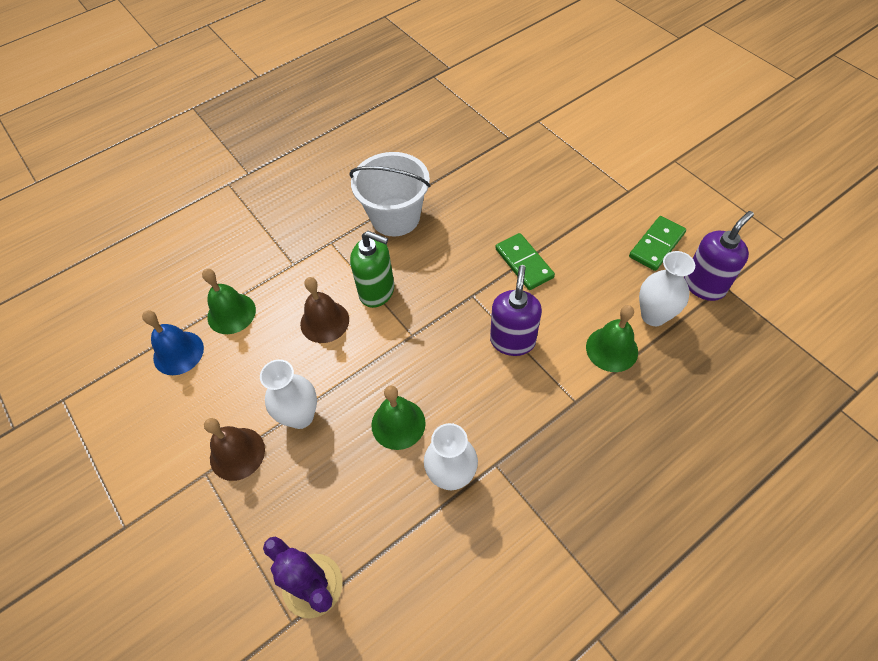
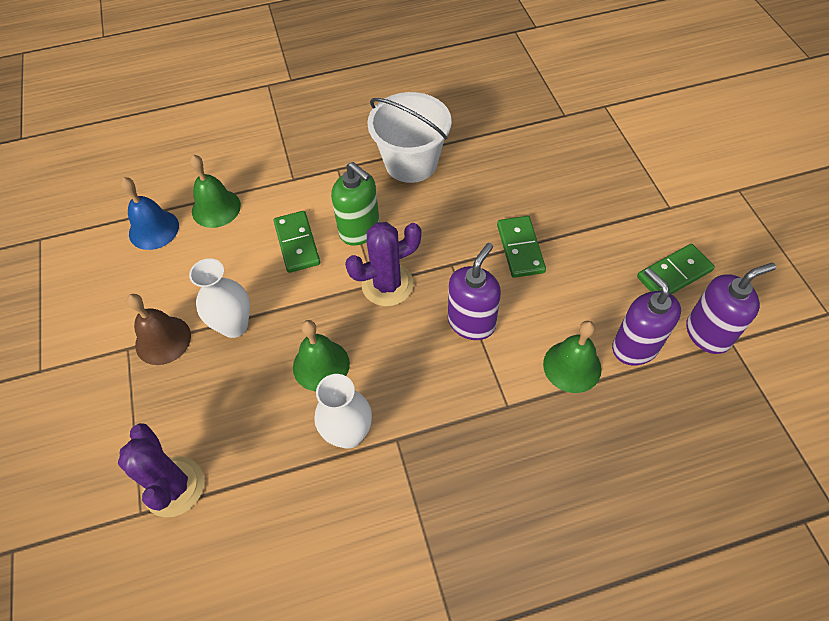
camera: 20 degrees right, 0 degrees up
brown bell [300,277,349,343] -> green domino [274,211,320,273]
white vase [639,251,695,326] -> purple soap dispenser [612,268,681,366]
none -> purple cactus [345,222,422,306]

